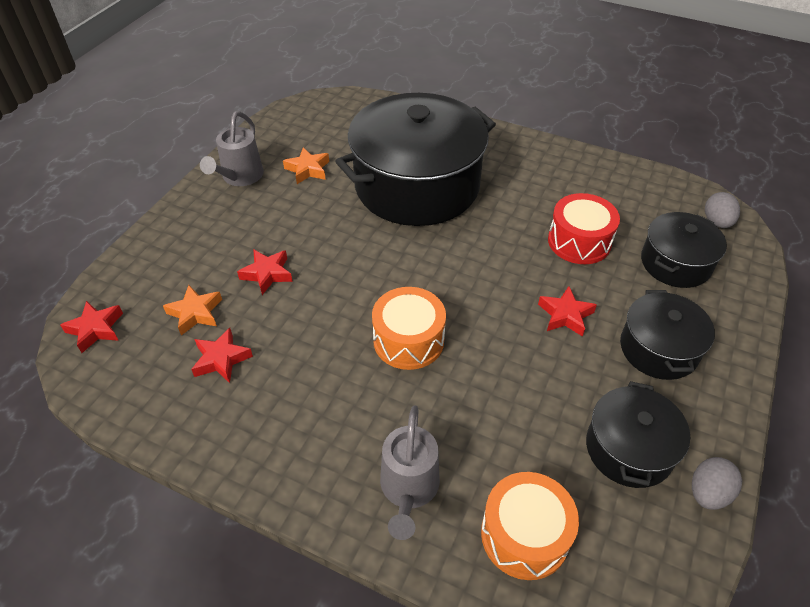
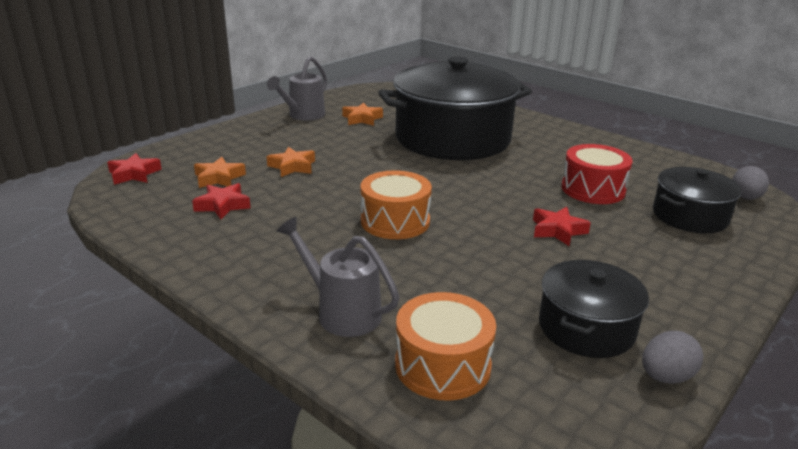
camera: 15 degrees right, 20 degrees down
red star [237,249,293,295] -> orange star [266,147,315,177]
grey watering can [380,405,440,540] -> grey watering can turned 105 degrees clockwise [277,217,399,337]
black pot [620,290,715,380] -> none

